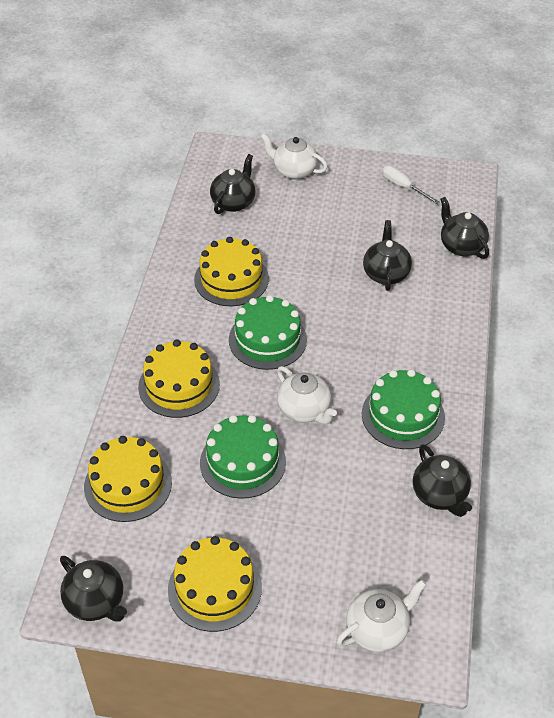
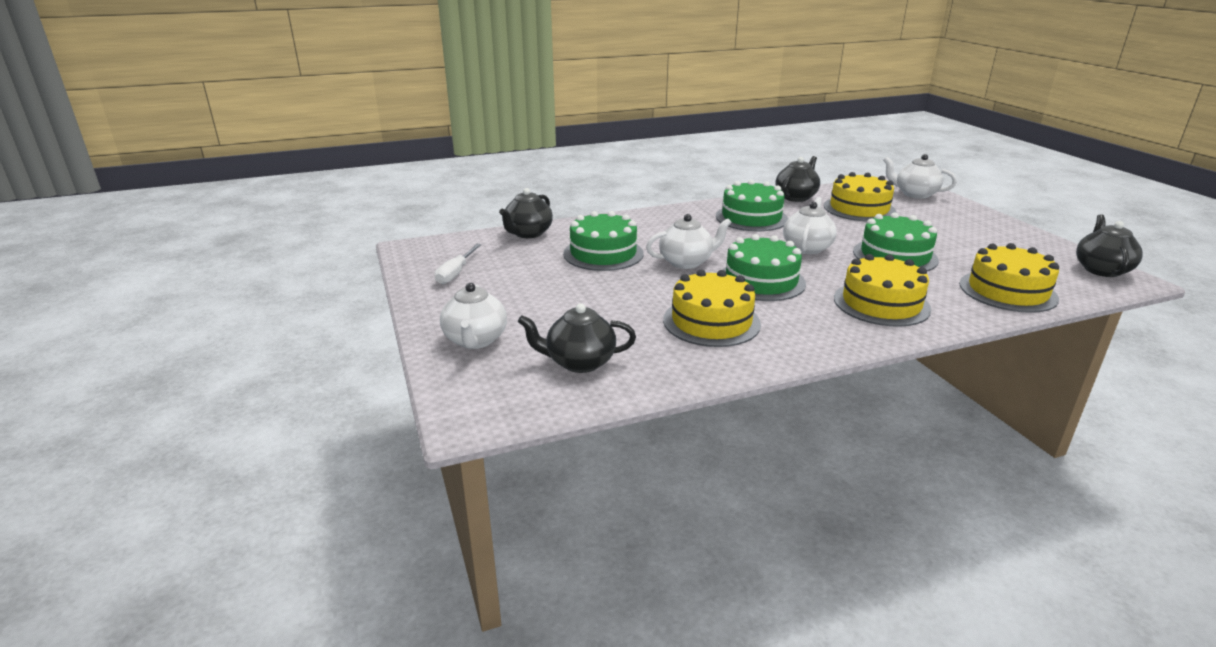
camera: 120 degrees left, 20 degrees down
yellow cake [168,536,262,632] -> yellow cake moved to [824,172,896,221]
black teapot [363,220,412,291] -> green cake [563,211,644,271]
none -> white teapot [646,214,732,269]

